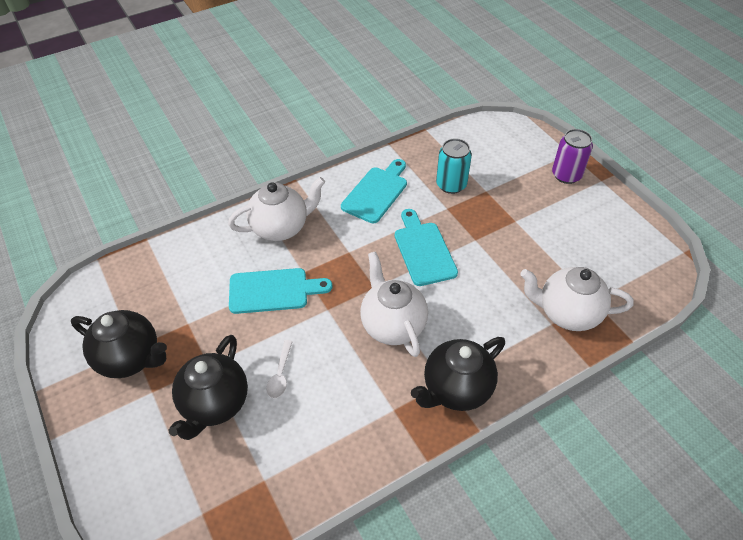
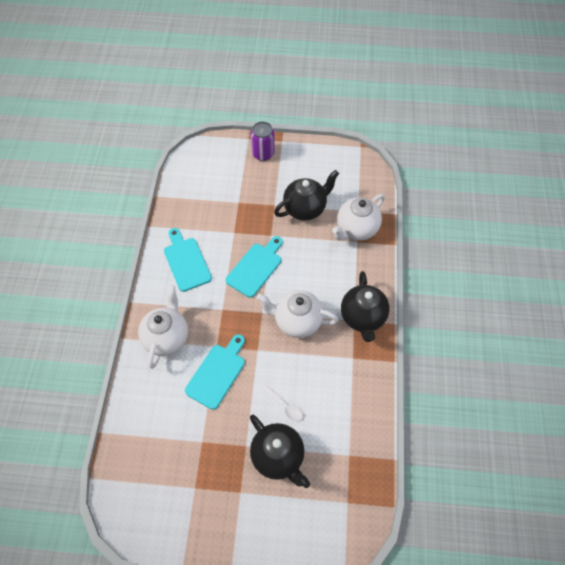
camera: 55 degrees left, 10 degrees up
black teapot [71,310,167,378] -> black teapot moved to [274,170,339,221]
turquoise cutting board [395,209,458,286] -> turquoise cutting board turned 105 degrees clockwise [225,236,283,298]
turquoise can [436,138,472,194] -> none

